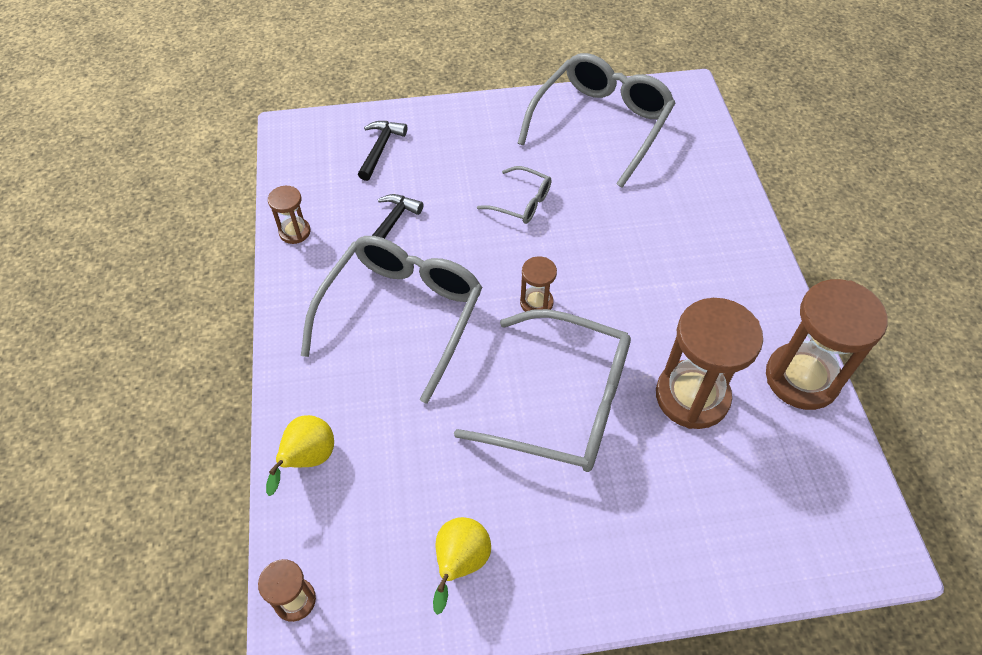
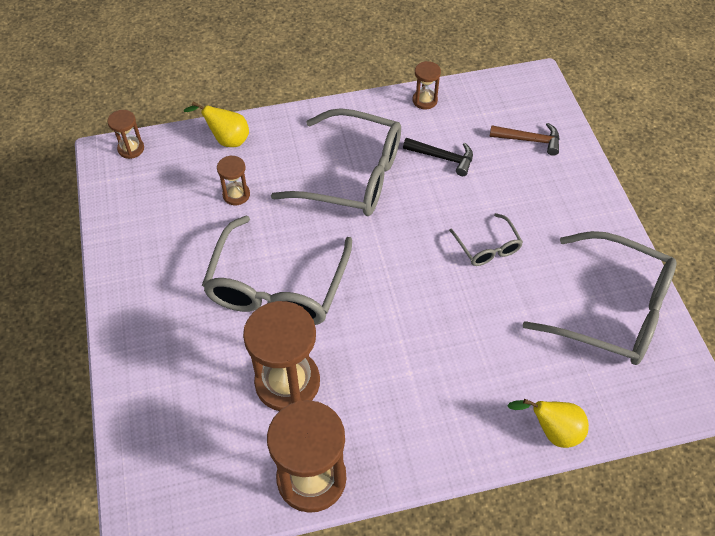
camera: 85 degrees right, 0 degrees up
black hammer [358,121,407,181] -> brown hammer [490,123,560,156]
yellow pear [433,517,491,615] -> yellow pear moved to [507,399,589,448]
grey glasses [477,166,551,224] -> grey glasses turned 45 degrees counterclockwise [449,213,523,266]
brown hourglass [520,256,557,312] -> brown hourglass moved to [217,155,250,205]

